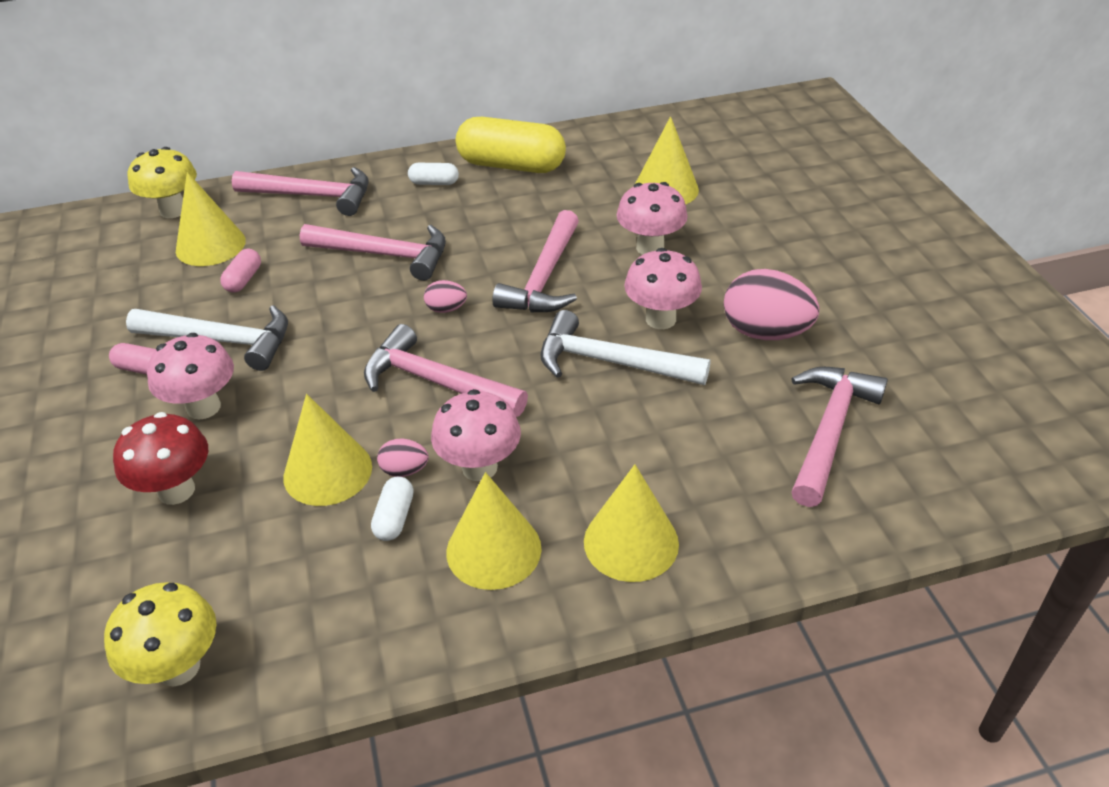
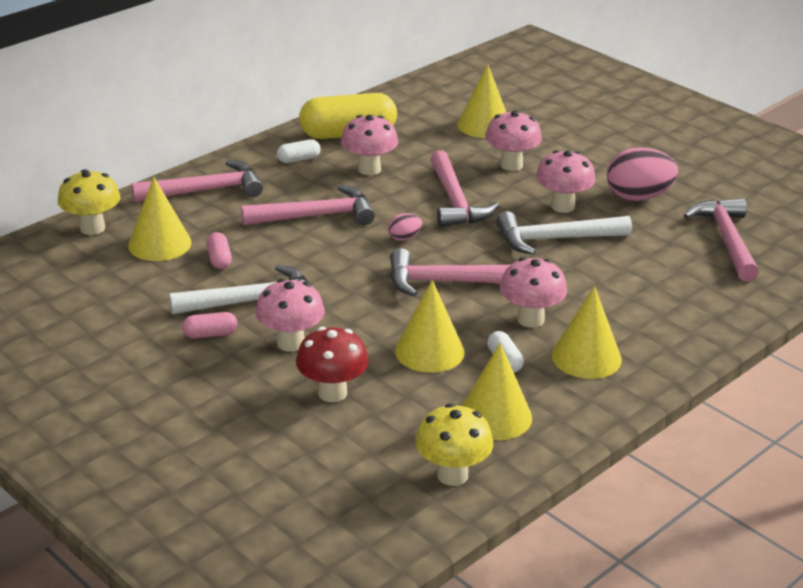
camera: 30 degrees left, 10 degrees down
pink egg [377,439,429,477] -> none
yellow cone [584,464,679,582] -> yellow cone moved to [462,343,532,440]
none -> pink mushroom [341,115,398,175]

